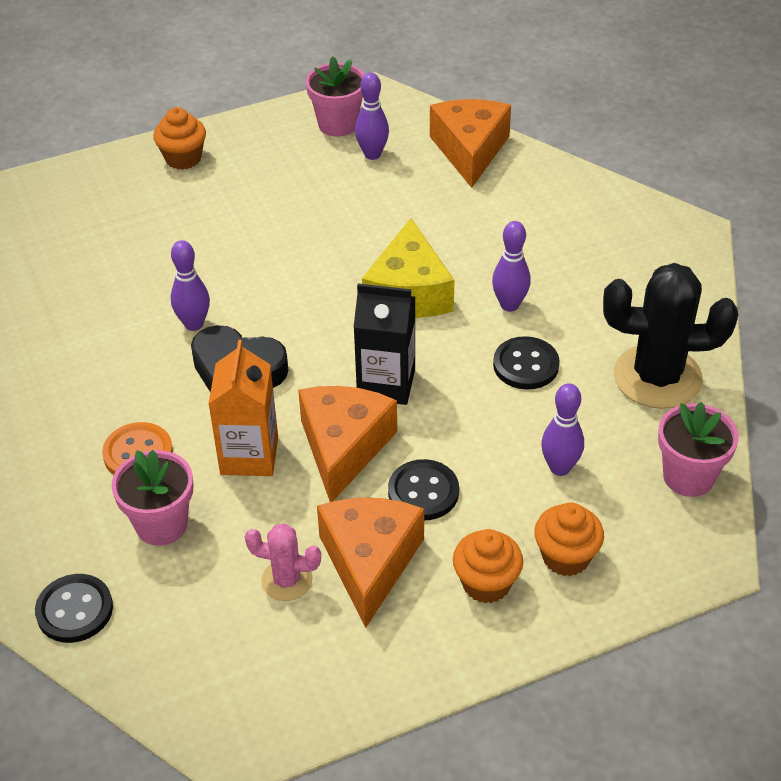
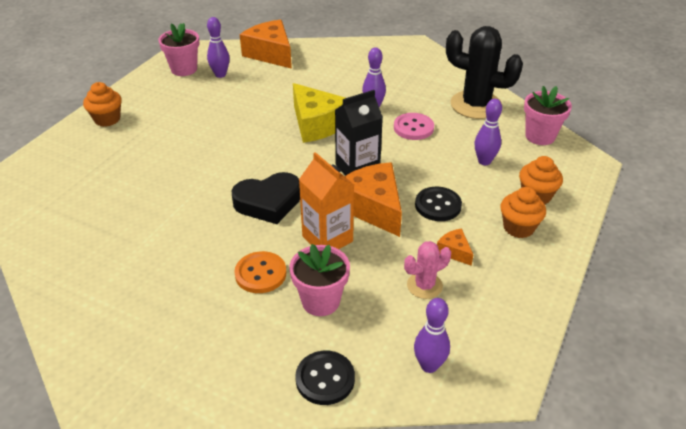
camera: 40 degrees left, 5 degrees down
purple bowling pin [171,240,210,331] -> purple bowling pin moved to [414,298,450,373]
orange cheese [317,498,424,628] -> orange cheese [437,228,474,266], size x0.46
black button [493,336,560,389] -> pink button [394,113,434,140]
black cactus [603,263,738,409] -> black cactus turned 60 degrees clockwise [446,26,523,119]

